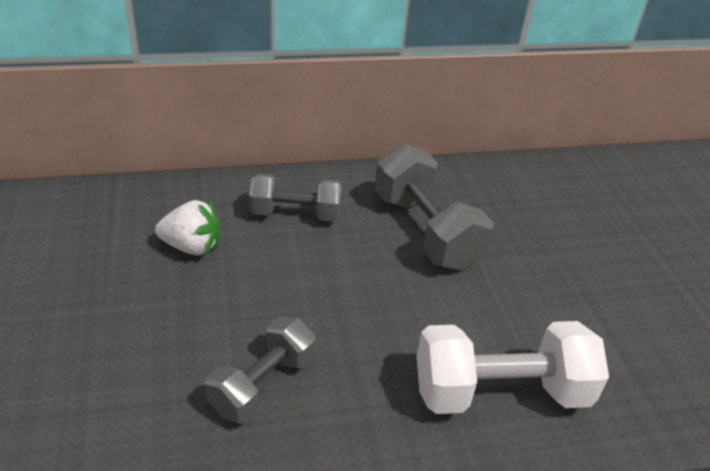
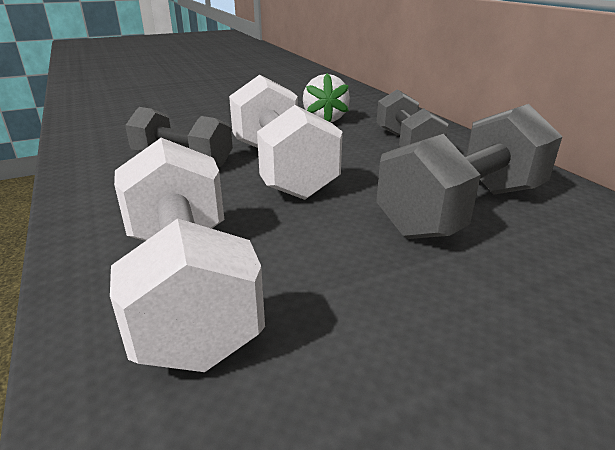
camera: 80 degrees right, 10 degrees down
none -> white dumbbell [229,75,343,200]

